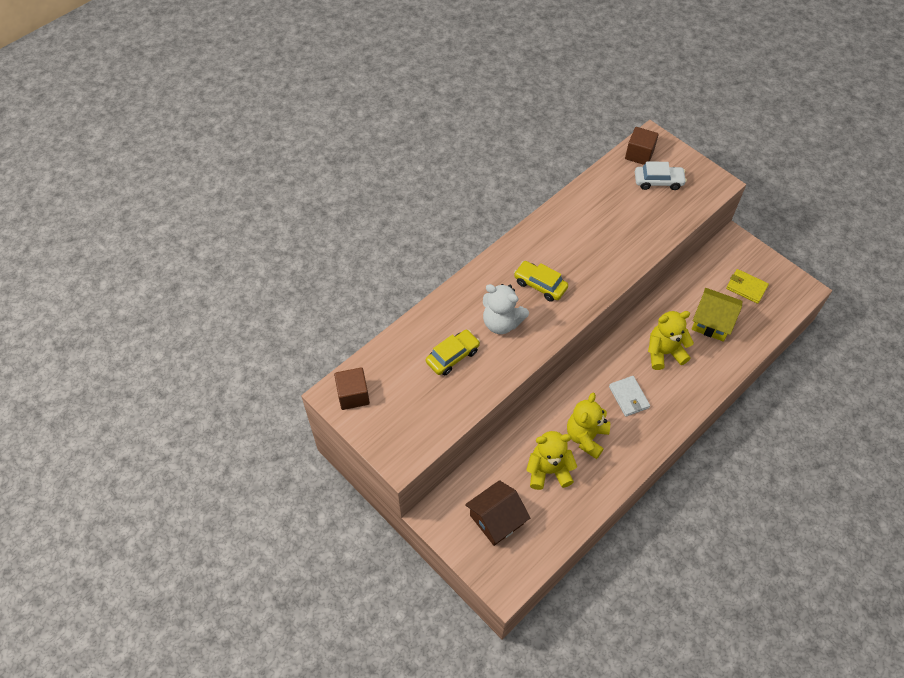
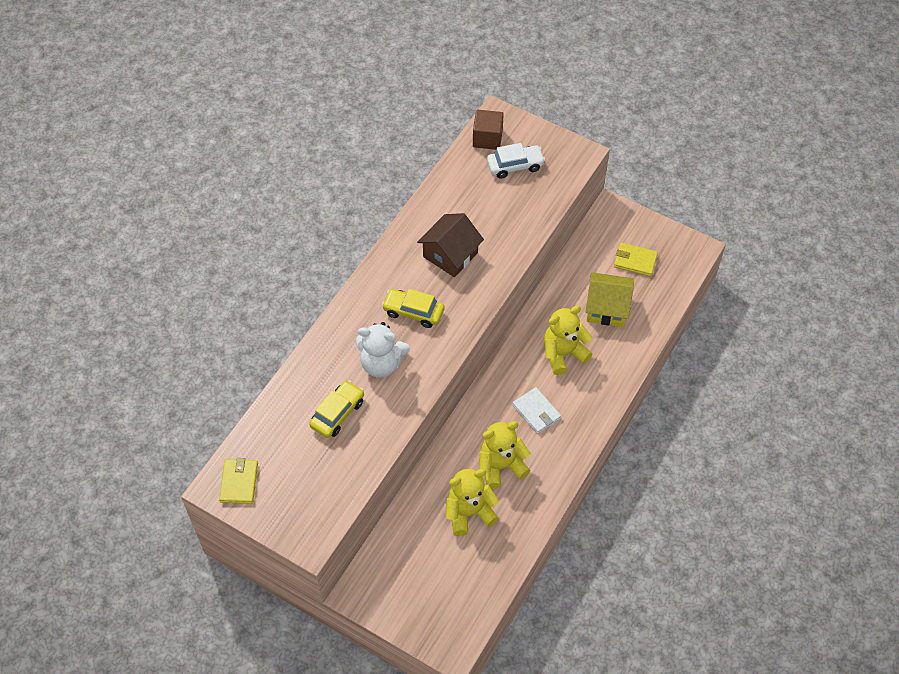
camera: 15 degrees left, 0 degrees up
brown cube [334,367,370,410] -> yellow wallet [219,458,258,504]
brown house [465,480,530,546] -> brown house moved to [417,213,484,277]
yellow teddy bear [567,393,610,459] -> yellow teddy bear turned 60 degrees clockwise [479,421,531,489]

